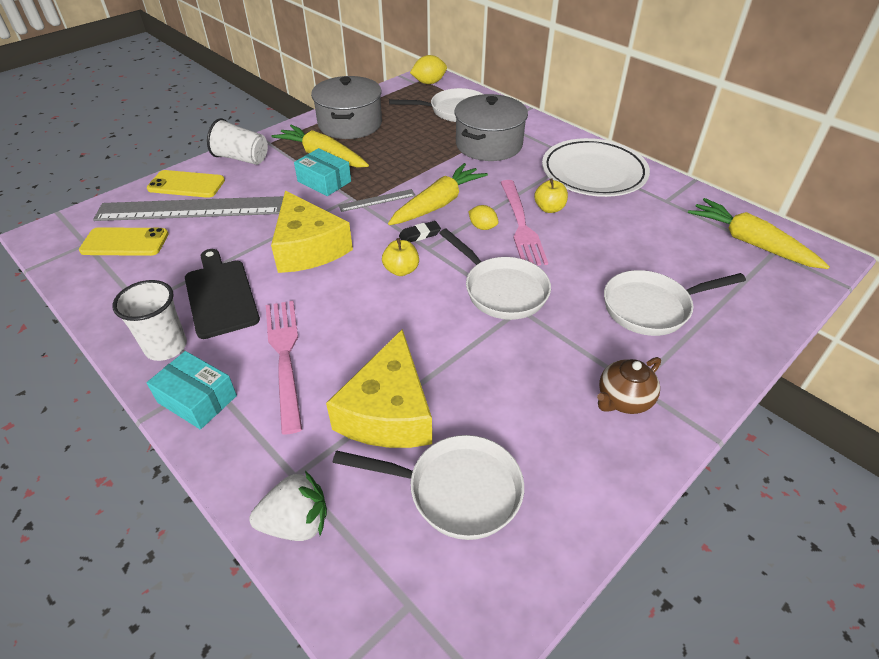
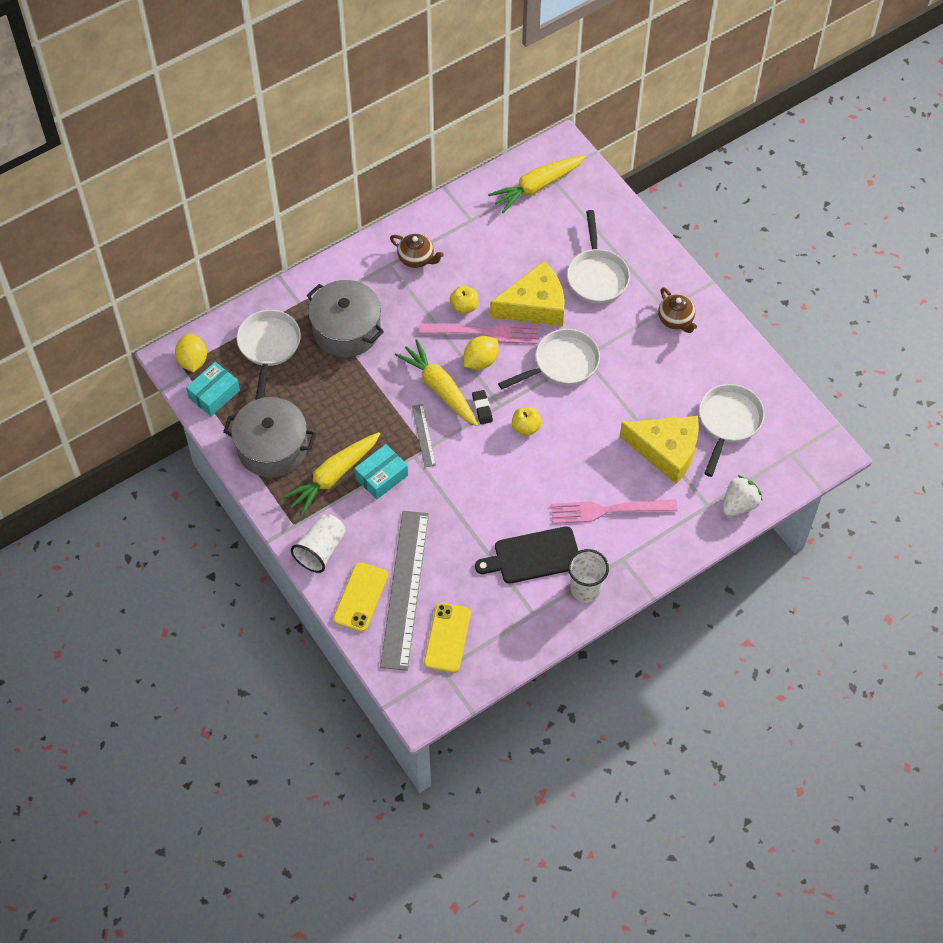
camera: 80 degrees left, 15 degrees up
turquoise box [146,351,237,430] -> turquoise box moved to [186,362,240,416]
white strawberry [249,471,327,541] -> white strawberry turned 45 degrees clockwise [722,475,762,517]
yellow cheese [271,191,353,273] -> yellow cheese moved to [490,261,565,326]
yellow lemon [468,205,498,230] -> yellow lemon [464,336,498,370], size x1.52
white plate [542,138,650,197] -> brown teapot [390,233,444,268]

